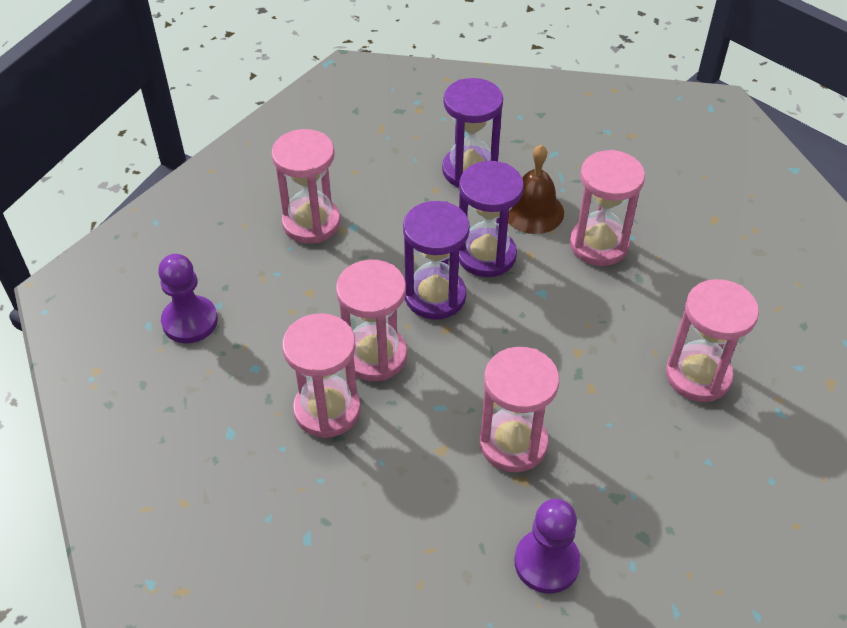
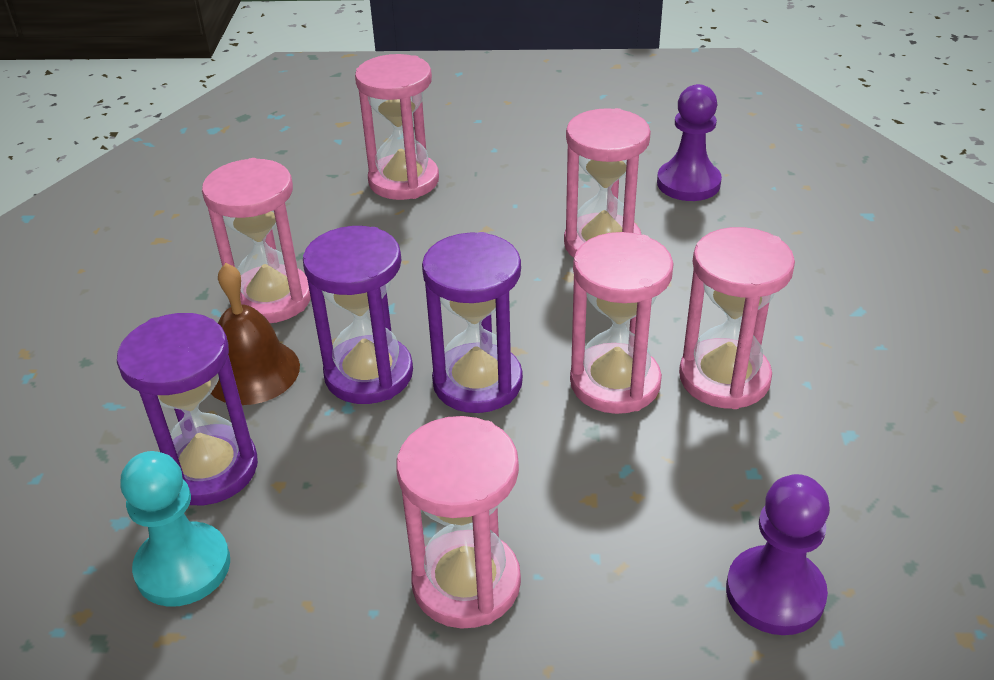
camera: 125 degrees left, 10 degrees down
none -> turquoise pawn [120,451,230,607]

